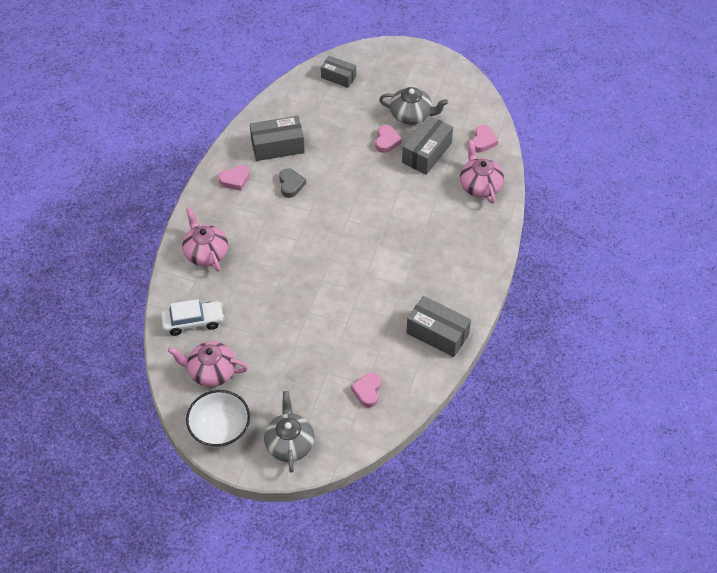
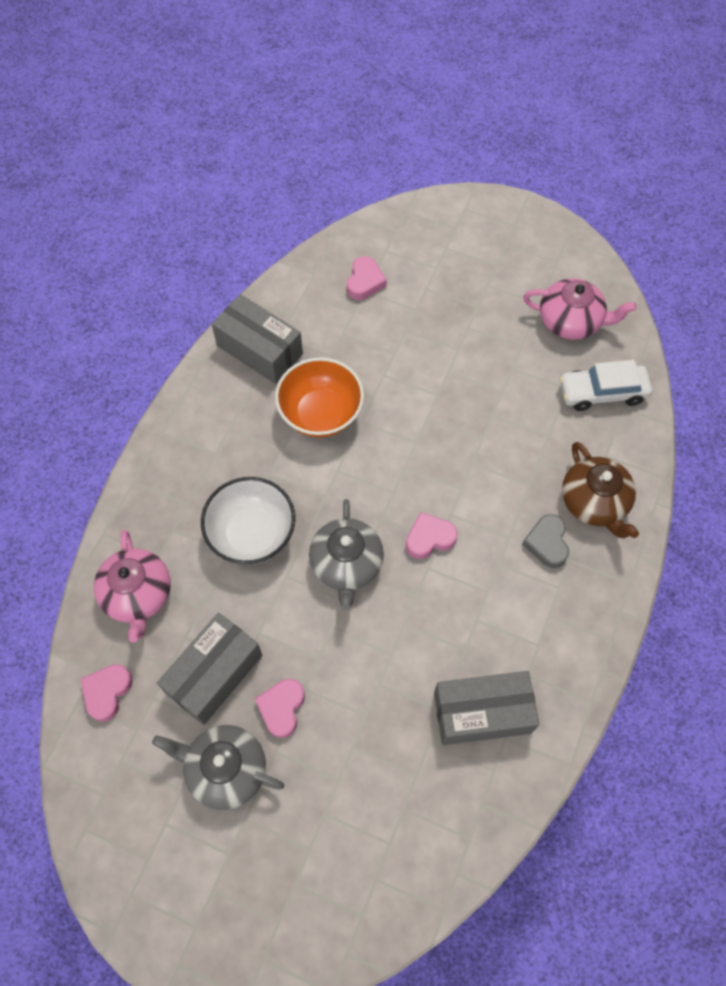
camera: 175 degrees left, 10 degrees up
pink teapot [182,207,228,272] -> brown teapot [562,442,639,538]
white bowl [186,390,250,448] -> white bowl moved to [201,477,295,564]
pink heart [218,165,250,191] -> pink heart moved to [406,512,458,559]
grey teapot [264,391,315,472] -> grey teapot moved to [309,499,384,610]
grey heart [279,168,306,198] -> grey heart moved to [522,514,569,568]
grey box [321,56,356,88] -> none
none -> orange bowl [275,357,364,437]

